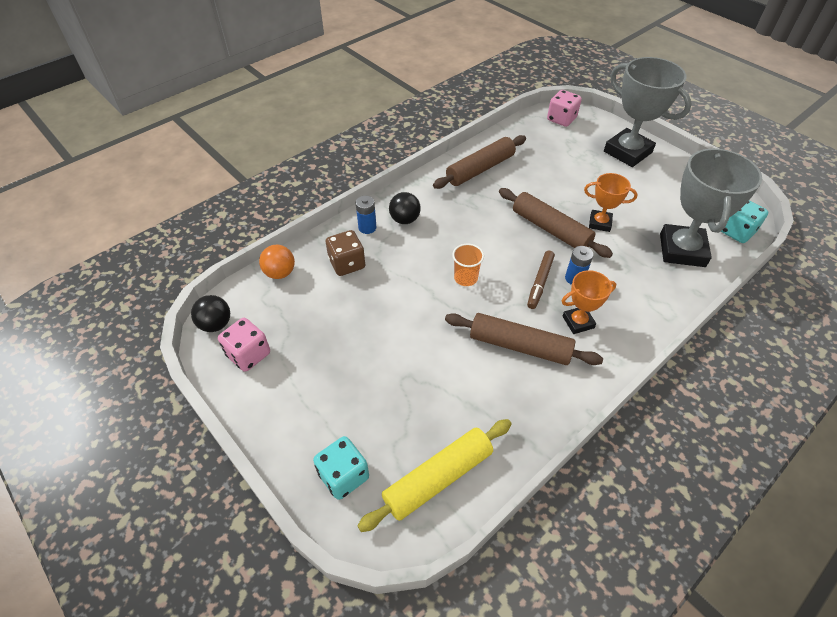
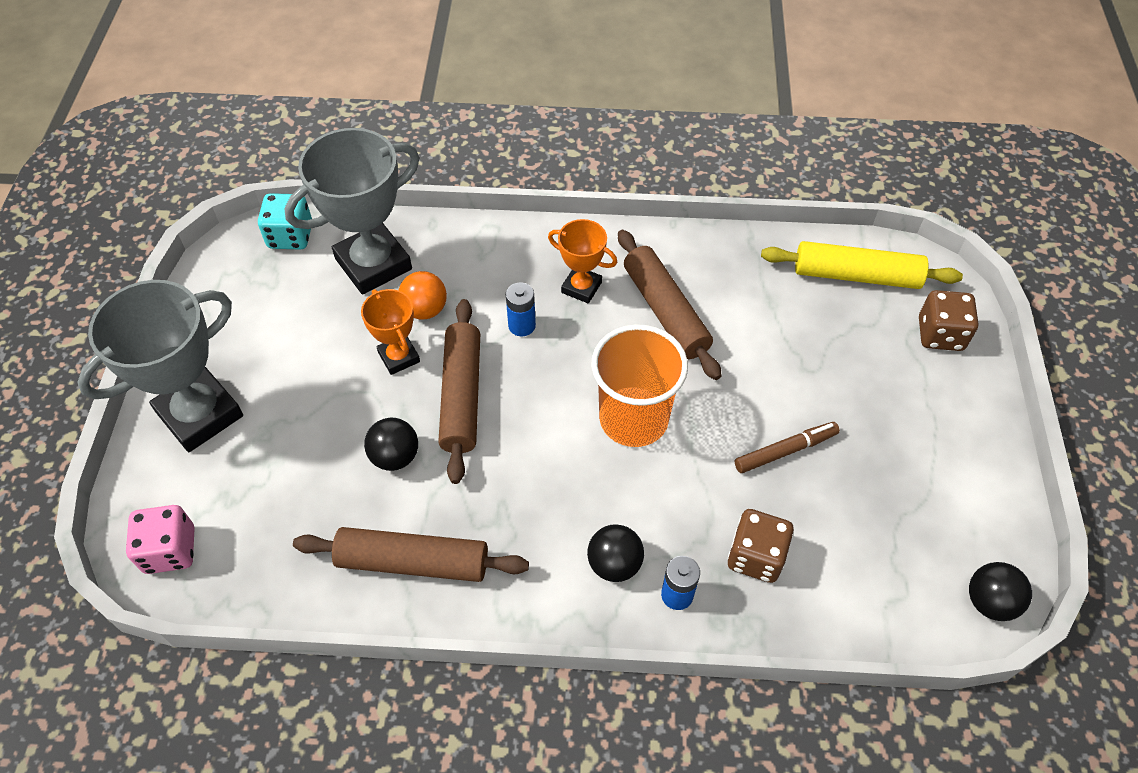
camera: 135 degrees left, 5 degrees up
pink dice [218,318,270,372] -> none
orange ball [259,245,295,279] -> orange ball moved to [398,271,447,320]
turquoise dice [313,436,369,500] -> brown dice [919,290,978,351]
orange cup [452,244,484,286] -> orange cup [591,324,688,447], size x1.95
brown marker [527,251,555,309] -> brown marker moved to [735,422,840,473]
grey trophy [604,57,692,167] -> grey trophy turned 45 degrees clockwise [77,280,243,452]
none -> black ball [364,418,418,471]

